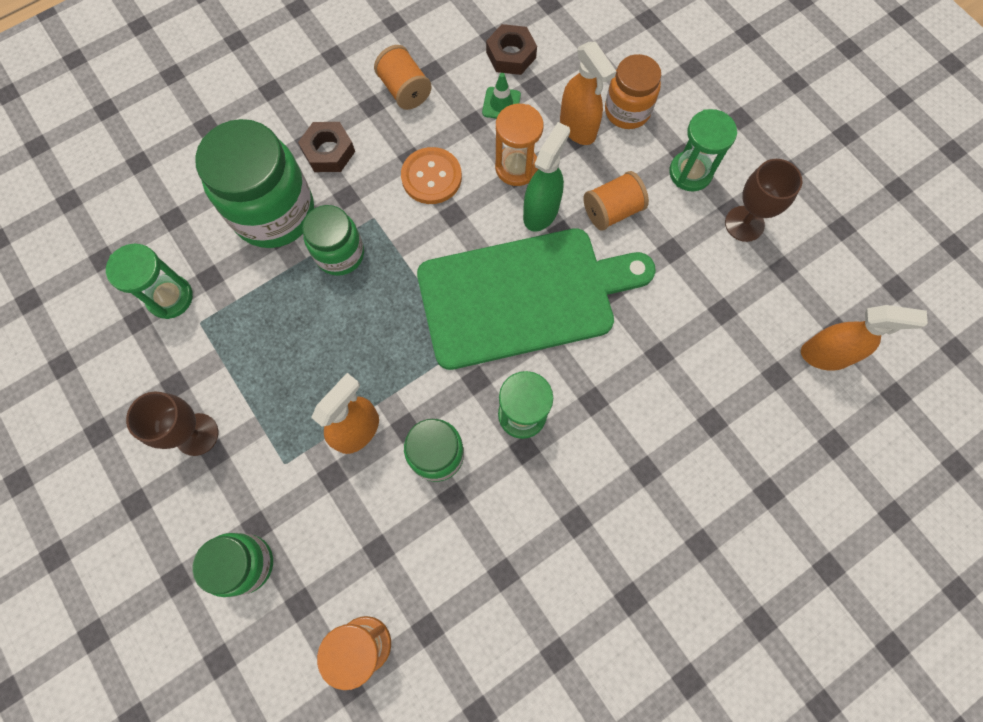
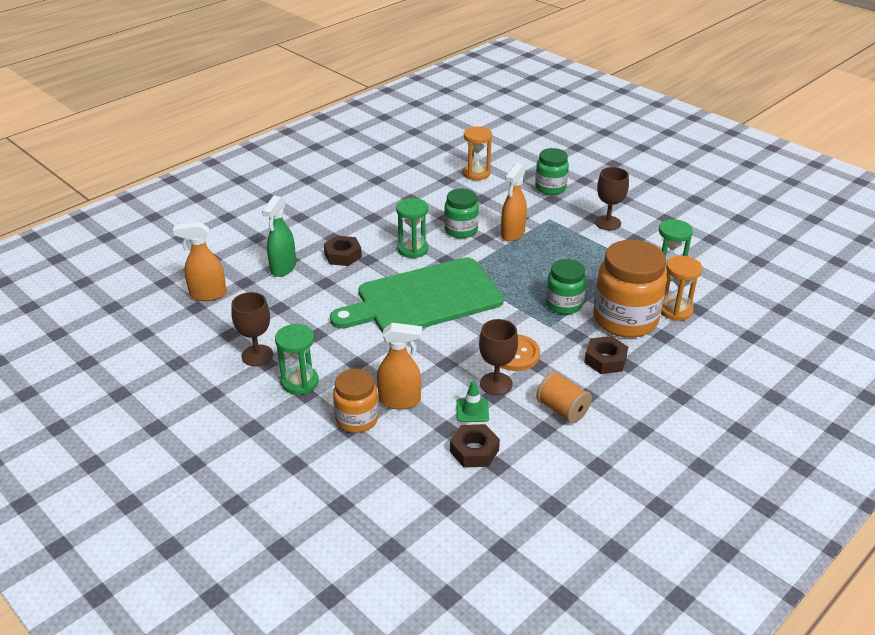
camera: 170 degrees right, 35 degrees down
green jar [195,119,314,248] -> orange jar [593,240,667,338]
orange hourglass [495,104,544,186] -> orange hourglass moved to [661,256,703,321]
green spray bottle [523,122,570,231] -> green spray bottle moved to [262,196,296,277]
orange spray bottle [560,41,616,145] -> orange spray bottle turned 135 degrees clockwise [377,323,422,410]
orange spool [584,171,649,230] -> none
none -> brown nut [324,235,362,266]
none -> brown goblet [479,319,518,395]

